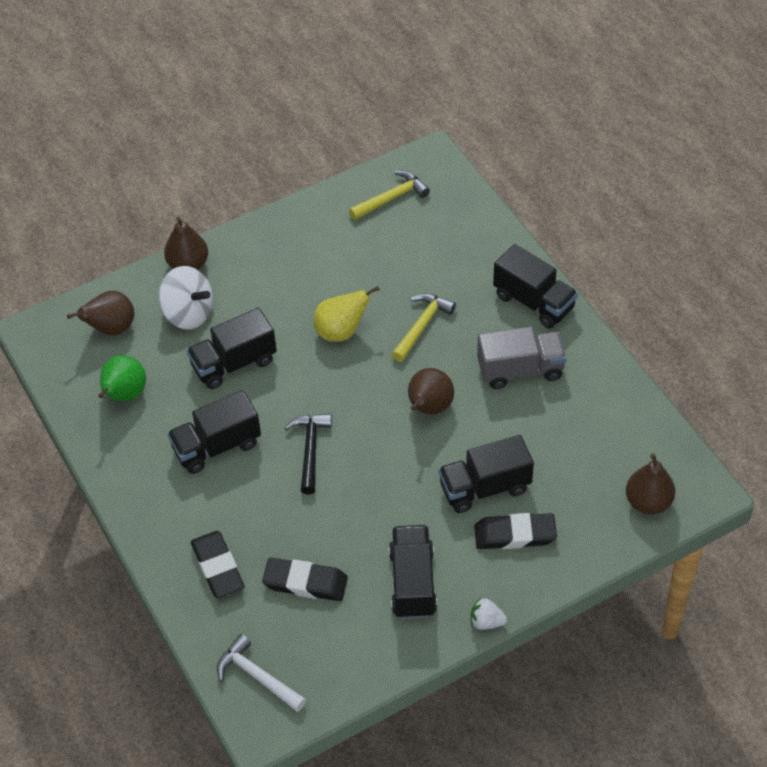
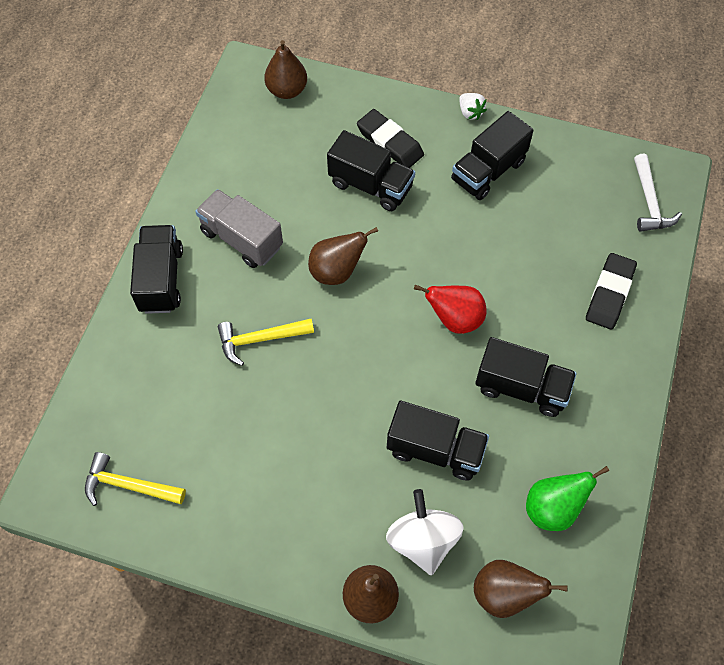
camera: 135 degrees left, 10 degrees up
black eraser [262,558,348,601] -> none
black hammer [285,414,332,494] -> red pear [414,284,487,334]
yellow pear [314,286,380,342] -> none

